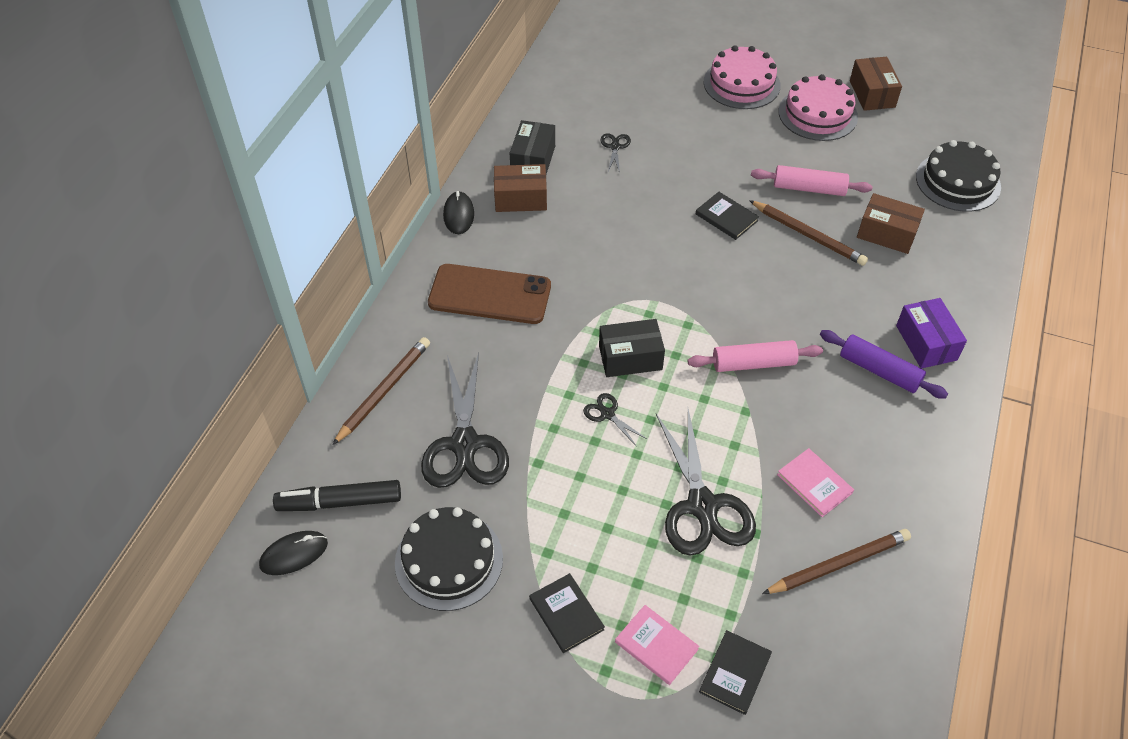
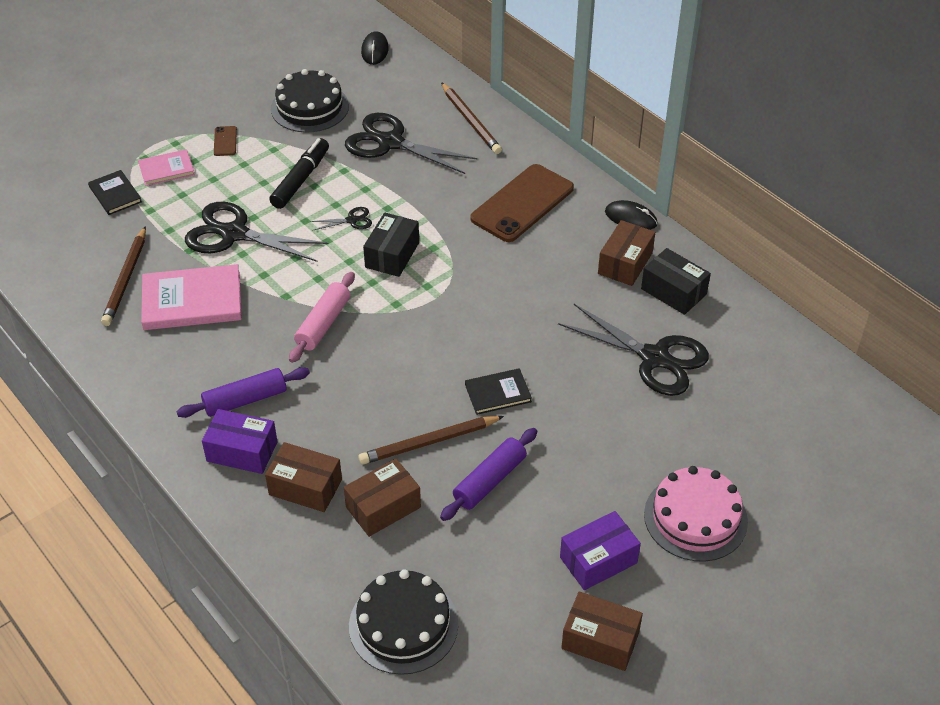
camera: 120 degrees right, 5 degrees down
black marker [273,480,401,511] -> black marker moved to [269,138,329,209]
black book [529,573,605,653] -> brown phone [214,126,237,156]
black scissors [601,133,631,173] -> black scissors [558,304,709,396], size x2.29
pink rolling pin [751,165,873,196] -> purple rolling pin [440,428,537,521]
pink book [777,448,854,517] -> pink book [141,264,242,330], size x1.77
pink cake [779,74,858,141] -> purple box [560,511,641,590]
none -> brown box [265,442,342,512]

